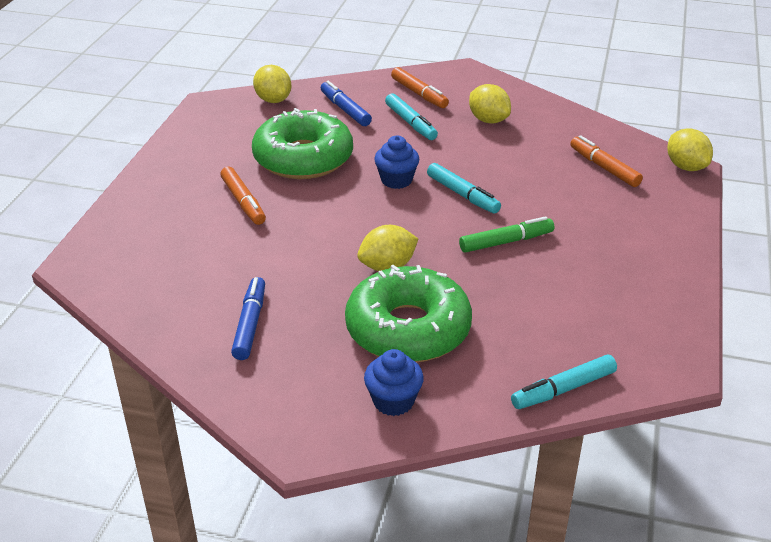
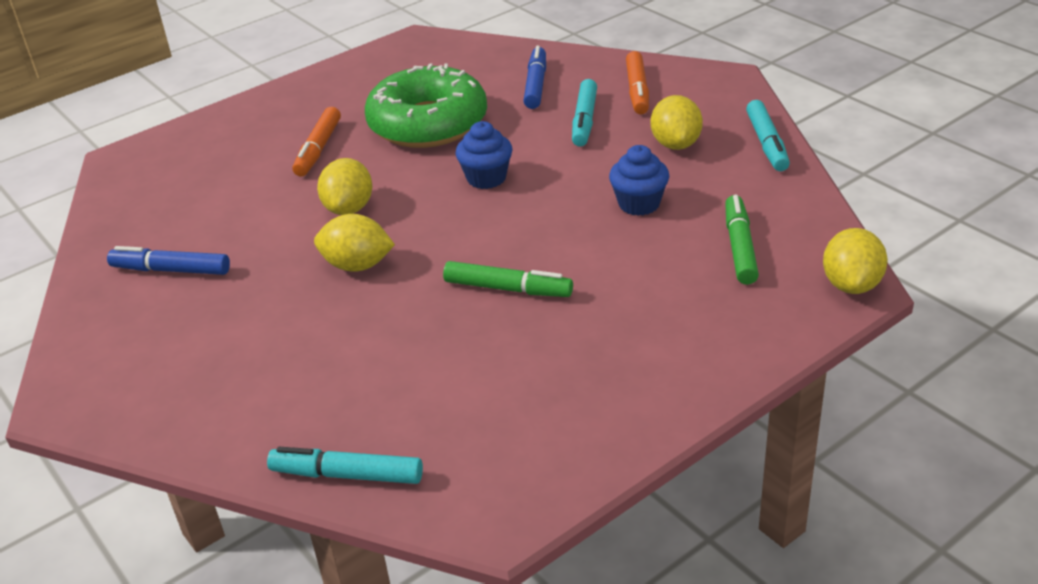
camera: 40 degrees right, 0 degrees up
blue marker [231,277,265,360] -> blue marker turned 120 degrees counterclockwise [107,246,230,275]
yellow lemon [253,65,291,103] -> yellow lemon moved to [317,158,372,215]
green donut [345,265,472,362] -> none
blue cupcake [364,349,424,416] -> blue cupcake moved to [609,145,669,216]
turquoise marker [427,163,501,214] -> turquoise marker moved to [746,100,790,171]
orange marker [570,135,643,187] -> green marker [725,195,759,285]

